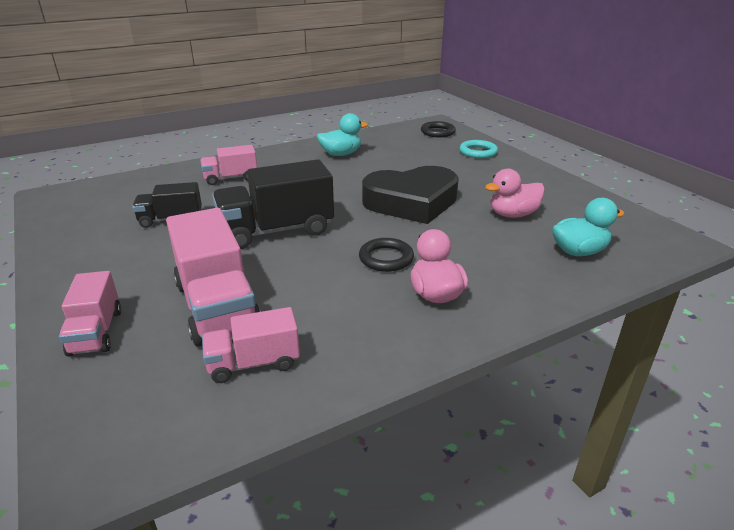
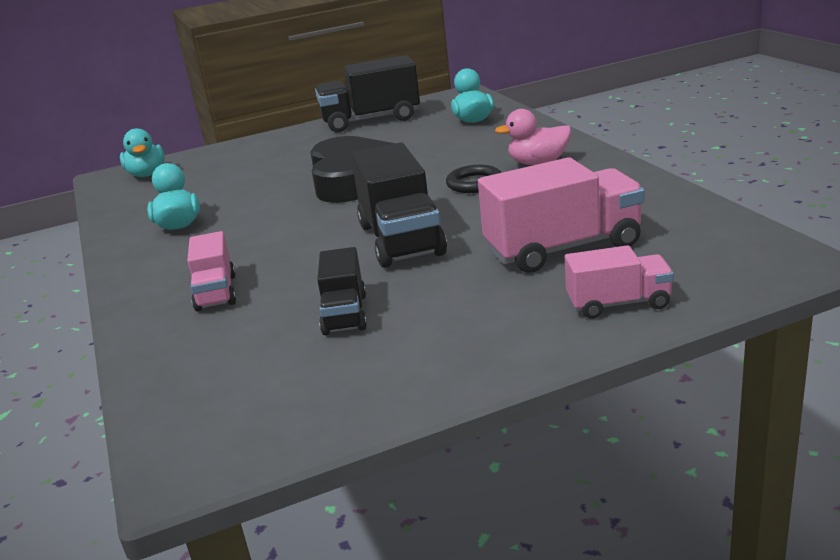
camera: 80 degrees left, 5 degrees down
pink truck [202,307,300,383] -> none
black ring [421,121,456,137] -> turquoise duck [120,128,165,177]
turquoise ring [460,140,498,158] -> none
pink duck [485,169,545,218] -> none
none -> black truck [315,55,420,132]

